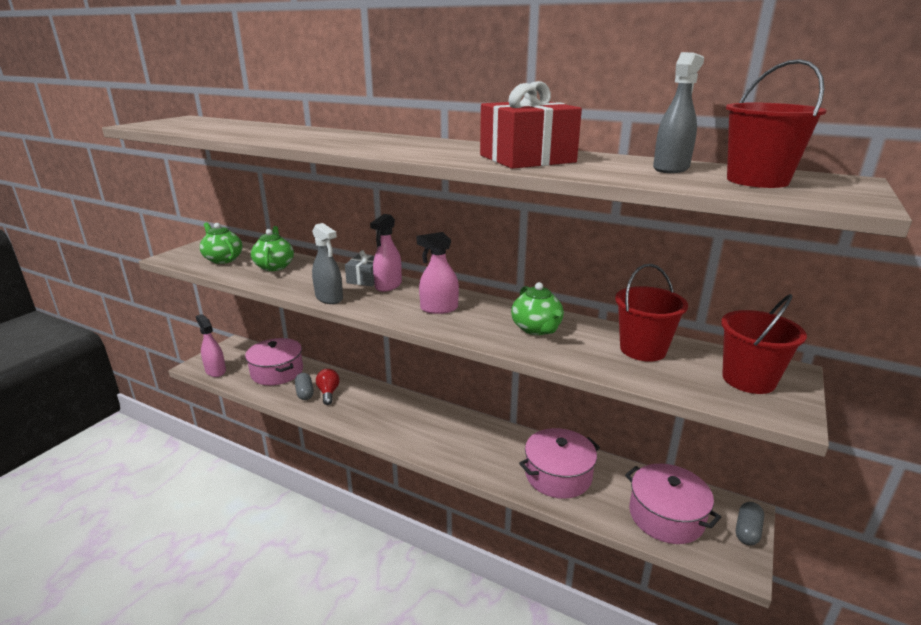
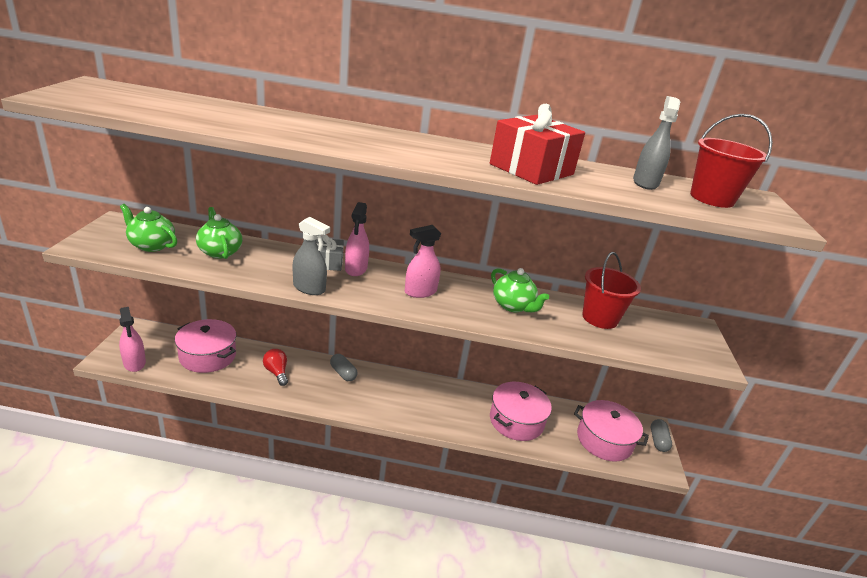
camera: 25 degrees left, 5 degrees up
pink spray bottle [196,314,226,377] -> pink spray bottle turned 150 degrees counterclockwise [119,307,146,372]
grey capsule [295,373,314,400] -> grey capsule moved to [330,354,358,381]
red bucket [721,294,807,394] -> none

